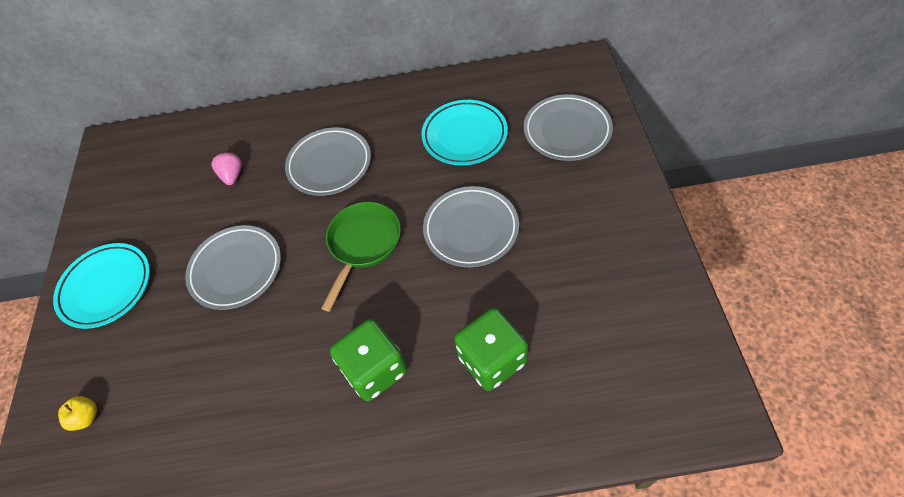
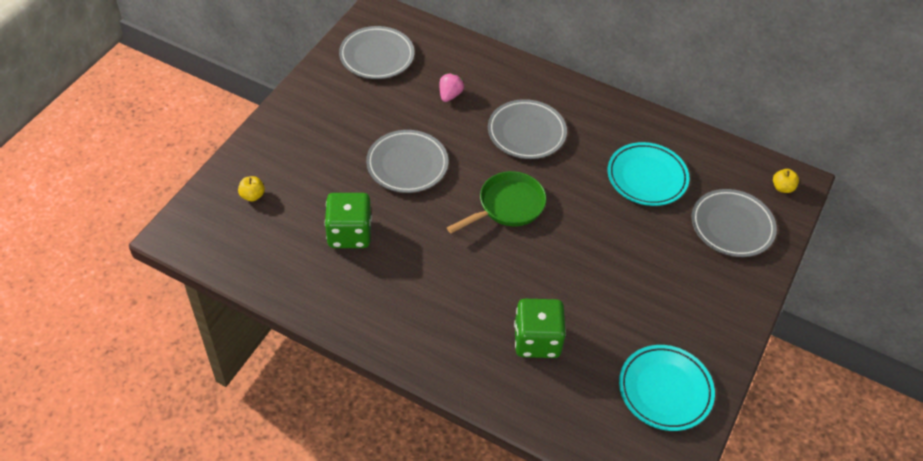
camera: 25 degrees right, 5 degrees down
turquoise plate [53,243,150,329] -> turquoise plate moved to [619,345,715,431]
green dice [330,319,407,401] -> green dice moved to [325,193,372,248]
grey plate [423,186,519,267] -> grey plate moved to [339,26,415,79]
none -> yellow apple [773,169,799,193]

